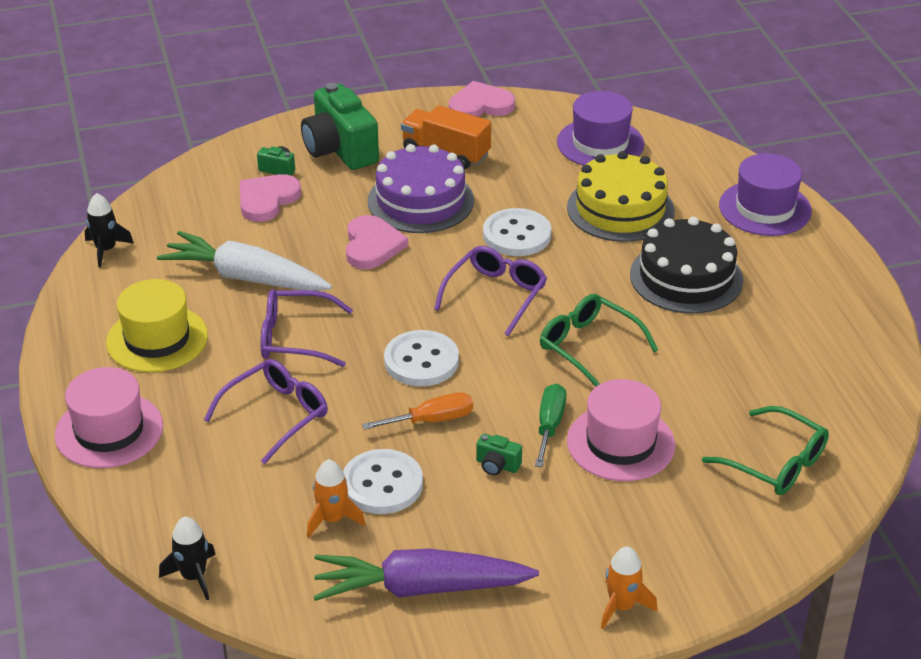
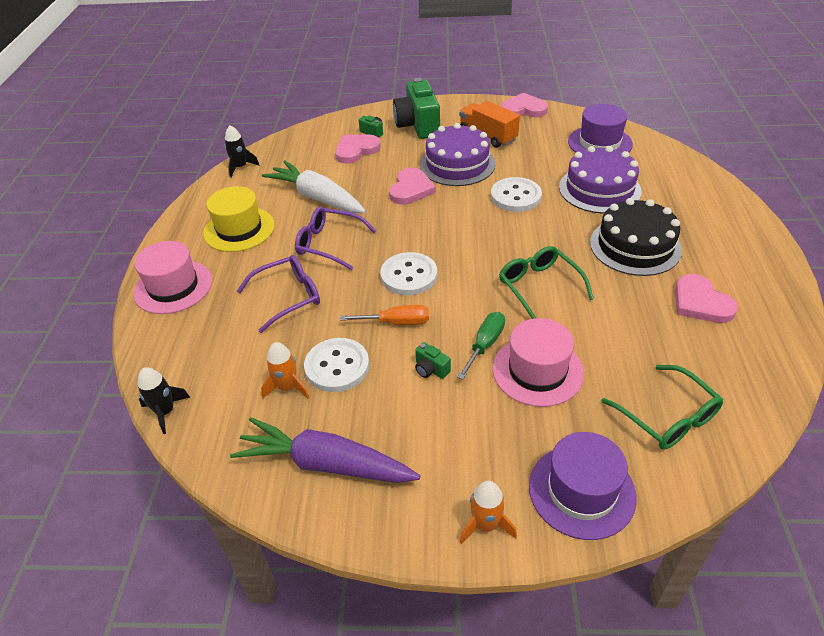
camera: 20 degrees right, 5 degrees up
purple glasses [434,246,547,336] -> none
yellow cake [567,151,675,242] -> purple cake [559,146,641,214]
purple hat [719,153,812,236] -> purple hat moved to [529,432,637,540]
none -> pink heart [675,274,738,323]

